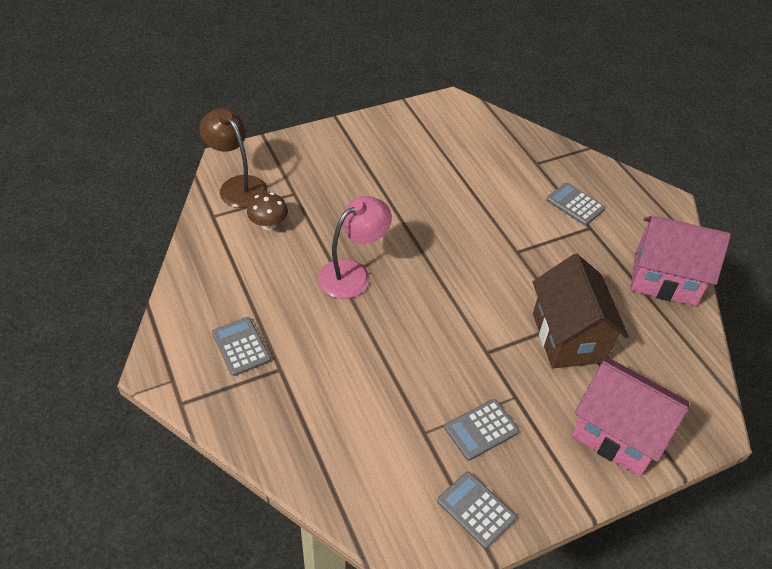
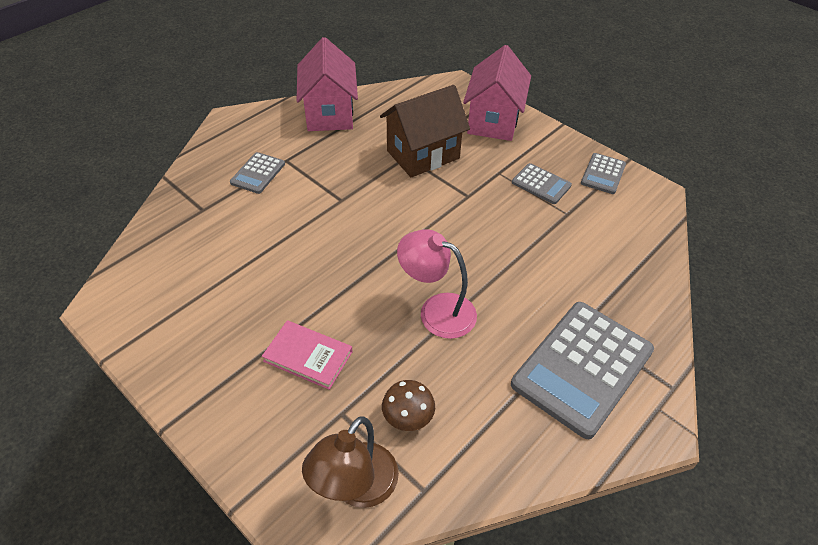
camera: 110 degrees left, 0 degrees up
grey calculator [212,317,271,376] -> grey calculator [511,302,654,439], size x2.05
none -> pink book [262,320,352,390]

